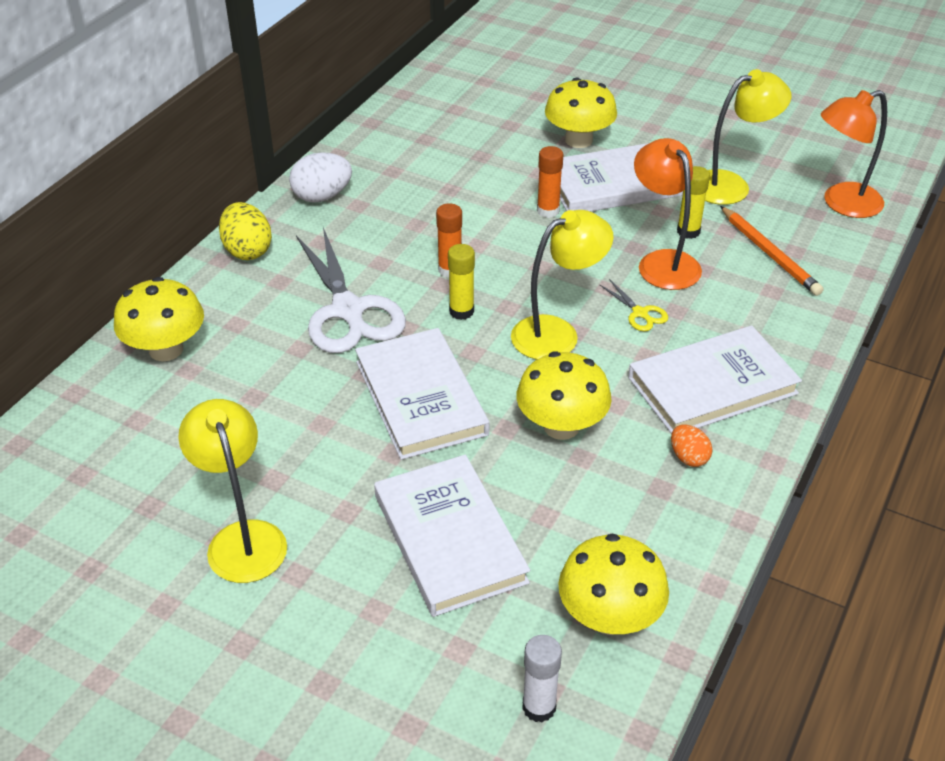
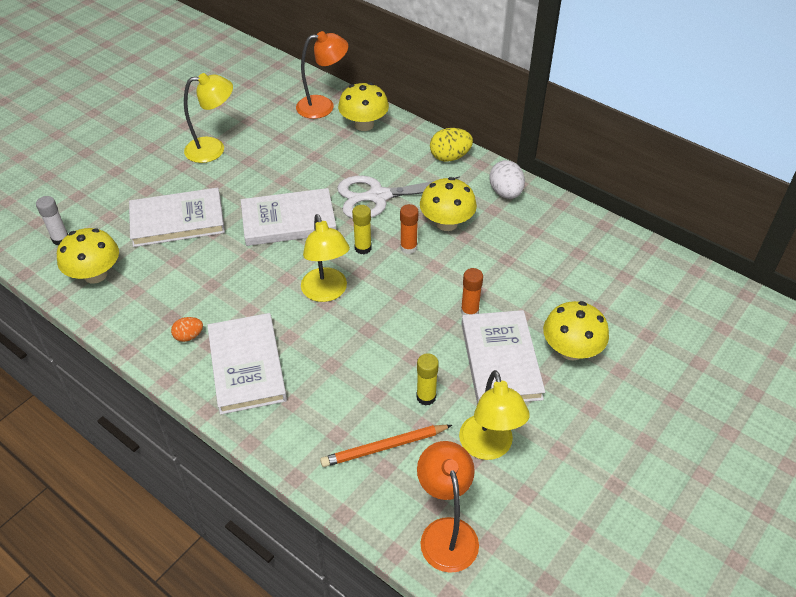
camera: 100 degrees right, 5 degrees up
yellow mushroom [516,352,611,440] -> yellow mushroom moved to [420,177,477,231]
yellow scissors [599,279,668,331] -> none
orange lamp [634,138,702,290] -> orange lamp moved to [296,31,348,119]

